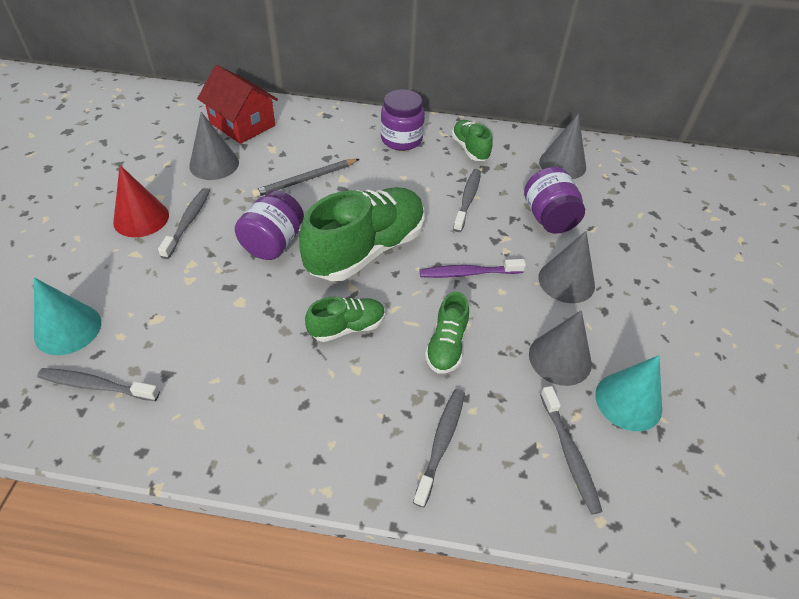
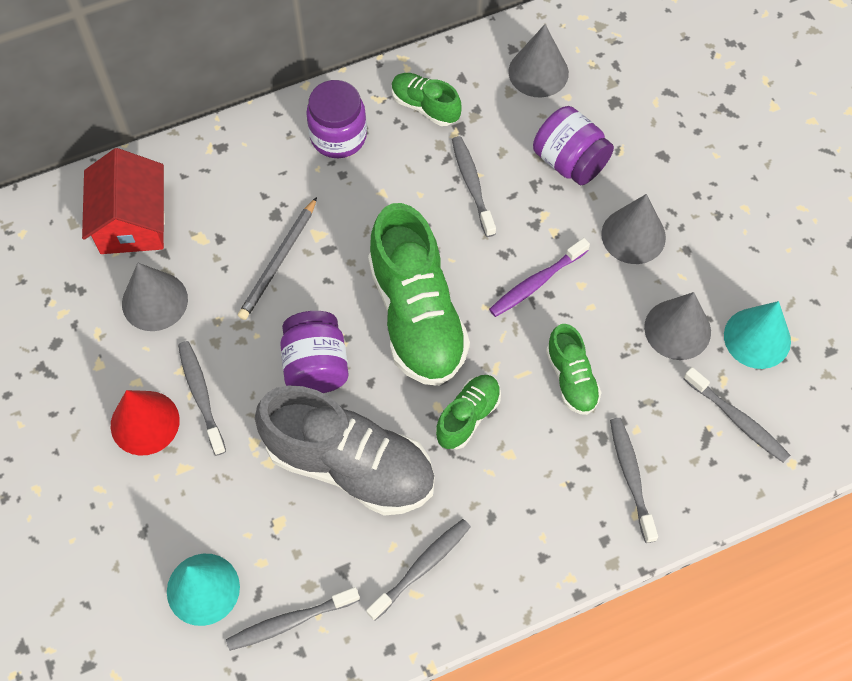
camera: 30 degrees left, 15 degrees up
red house [197,65,278,144] -> red house turned 75 degrees clockwise [82,148,165,254]
green shoe [299,187,425,281] -> green shoe turned 150 degrees clockwise [368,203,470,386]
none -> grey shoe [255,386,435,516]
none -> grey toothbrush [366,519,471,621]

